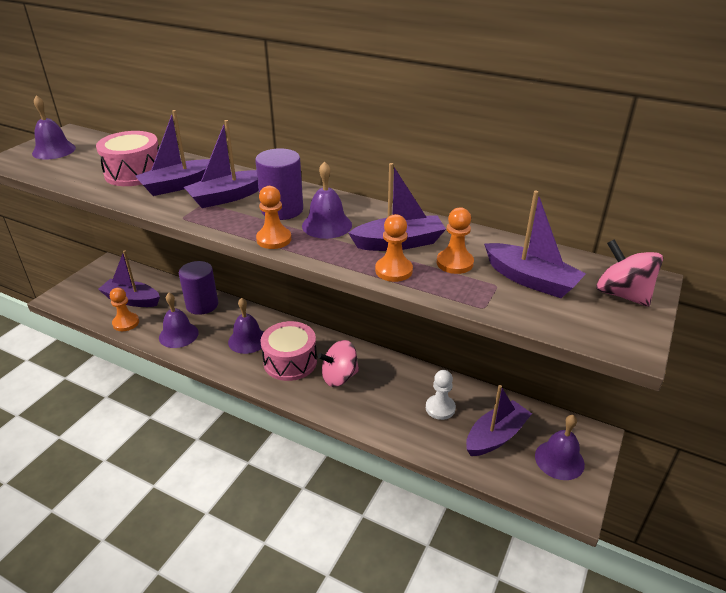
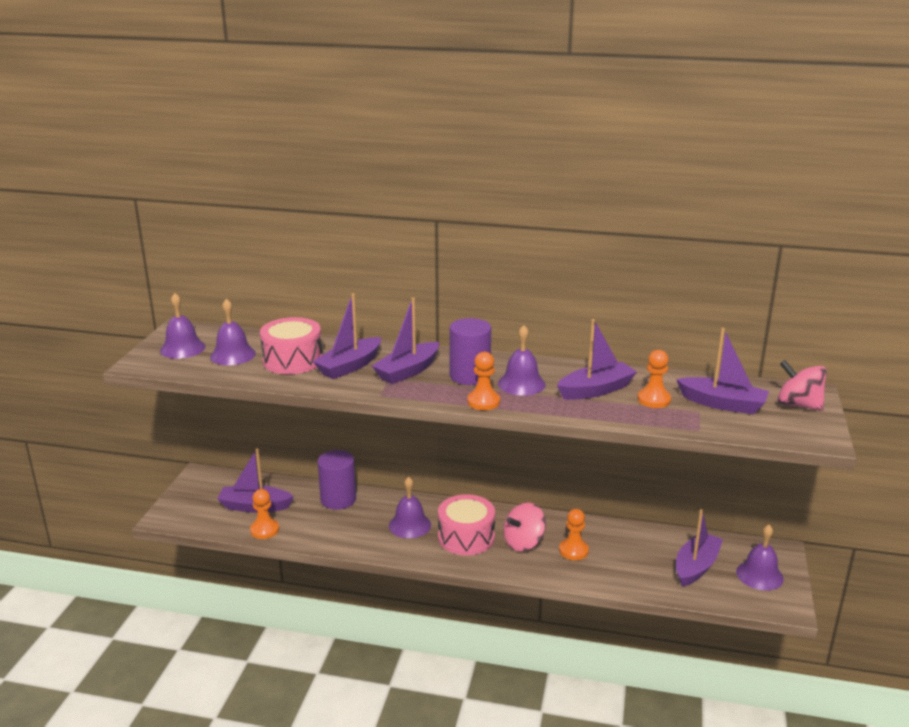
camera: 15 degrees left, 10 degrees down
purple bell [159,293,199,348] -> purple bell moved to [210,298,256,365]
orange pawn [375,214,413,282] -> orange pawn moved to [559,509,589,560]
white pawn [426,370,456,420] -> none

